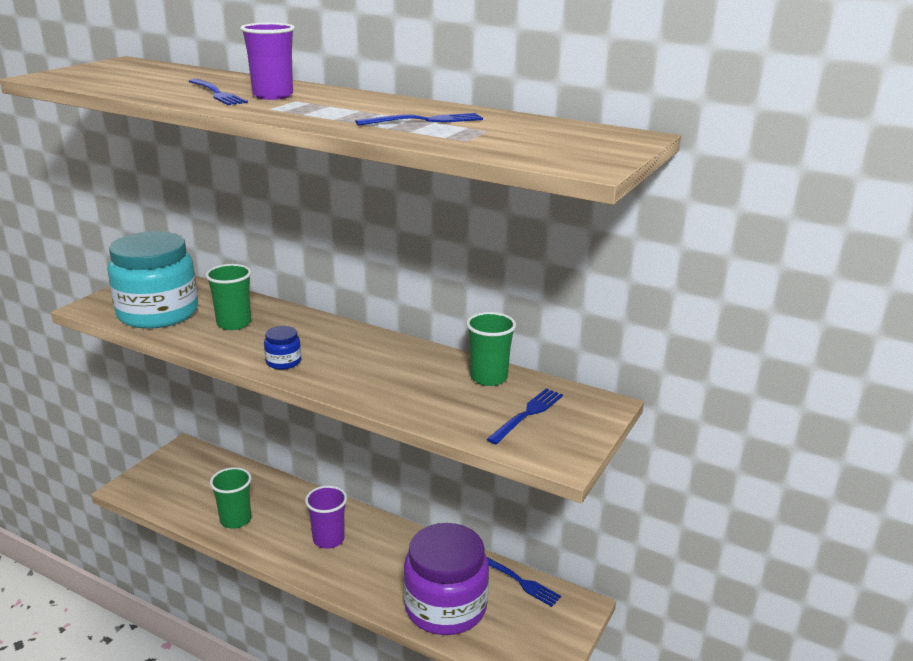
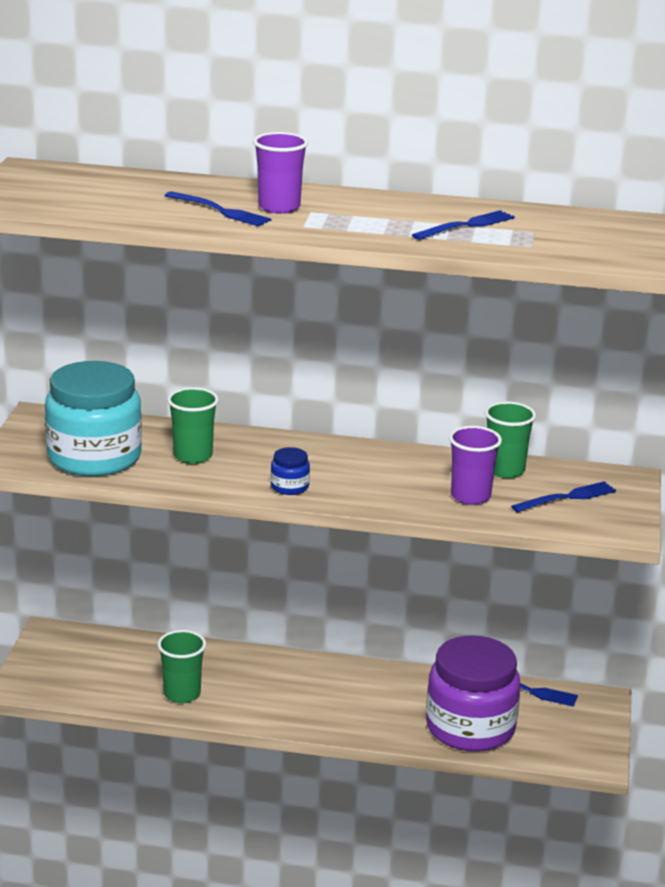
camera: 20 degrees left, 0 degrees up
purple cup [305,486,347,549] -> purple cup moved to [449,426,502,505]
blue fork [487,388,563,444] -> blue fork turned 45 degrees clockwise [511,481,616,512]

